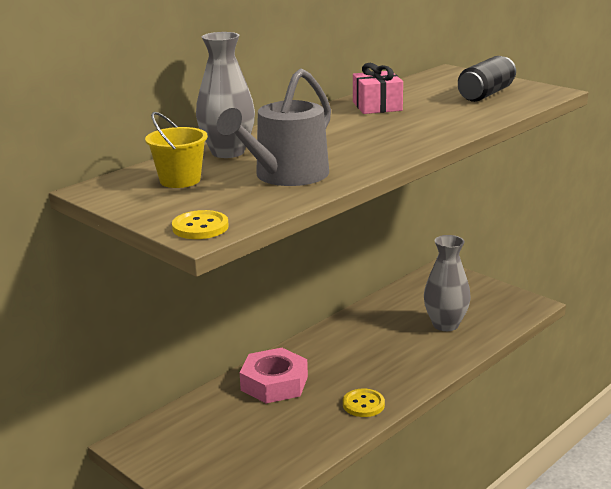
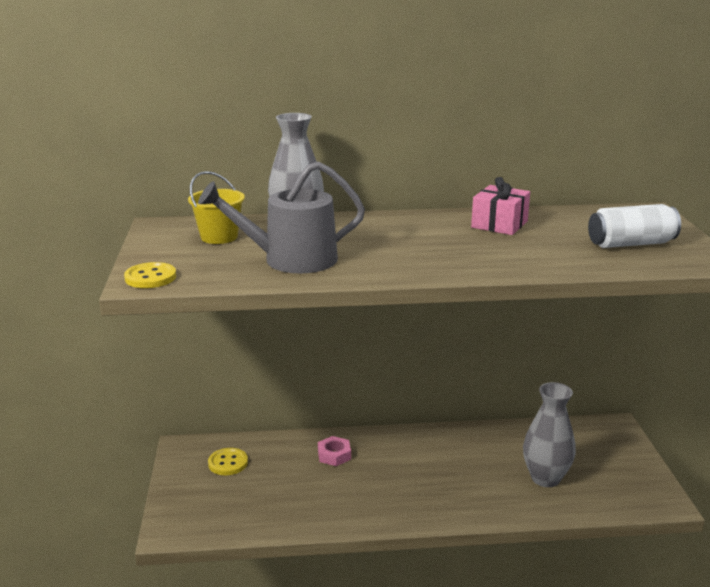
camera: 40 degrees right, 0 degrees up
pink nut [239,348,308,403] -> pink nut [318,436,351,466], size x0.54
yellow button [343,389,385,417] -> yellow button moved to [208,448,248,475]
black can [458,56,516,102] -> white can [588,204,681,248]

